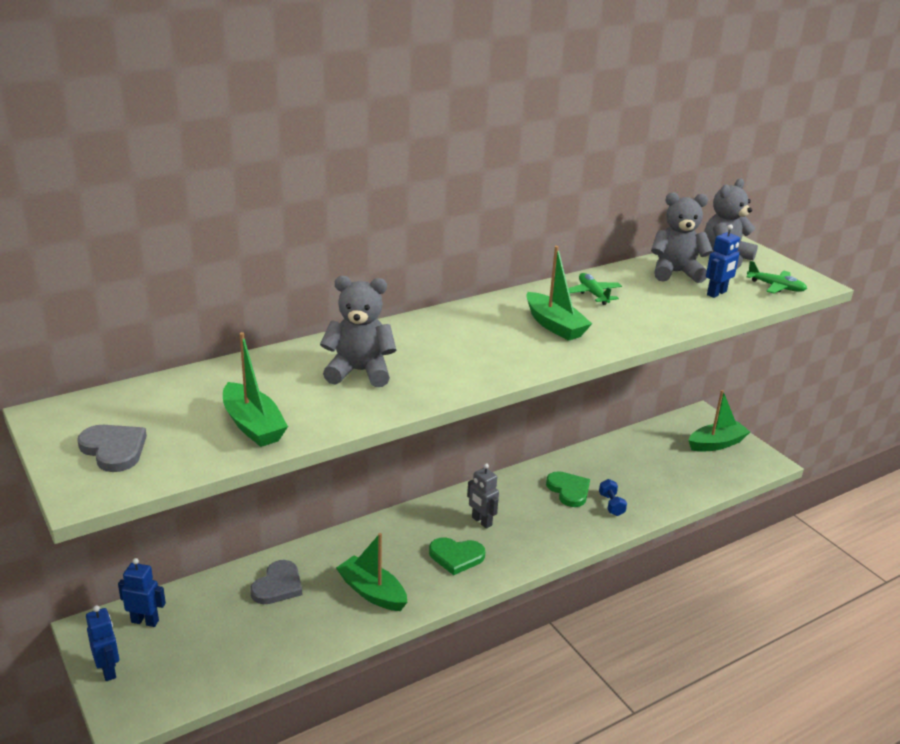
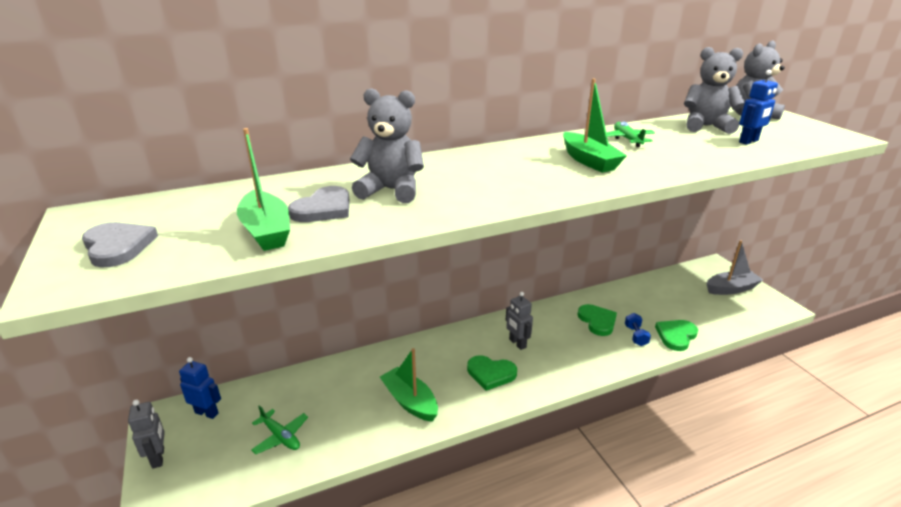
camera: 10 degrees right, 0 degrees up
blue robot [86,605,119,681] -> grey robot [128,399,165,469]
grey heart [250,560,302,604] -> grey heart moved to [288,186,350,222]
green boat [688,390,750,452] -> grey boat [707,240,763,295]
green plane [746,261,807,294] -> green plane moved to [251,405,308,454]
none -> green heart [655,320,698,351]

